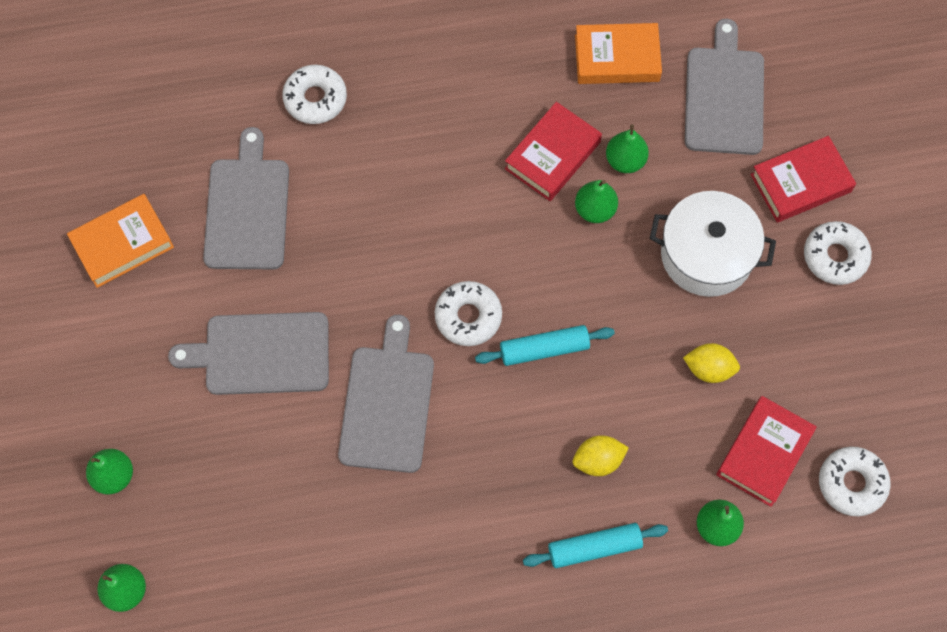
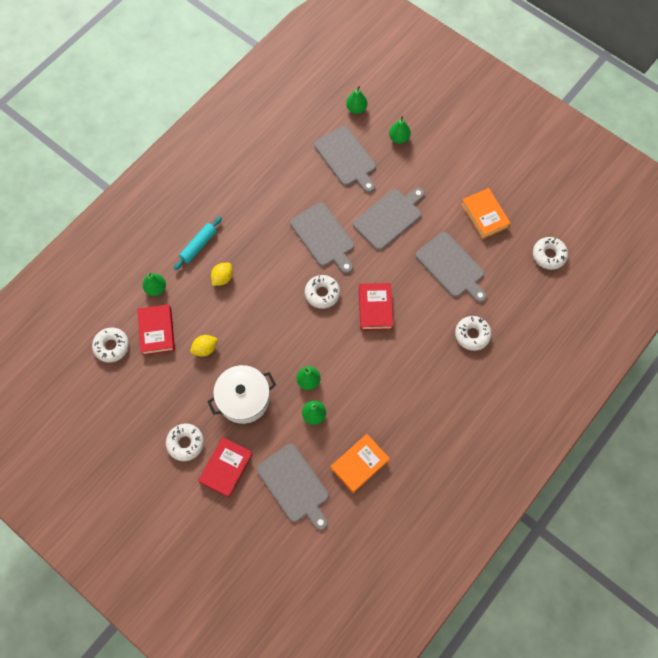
camera: 140 degrees right, 0 degrees up
orange book [67,194,174,288] -> orange book turned 45 degrees counterclockwise [461,188,511,240]
turquoise rolling pin [475,325,615,366] -> none
red book [505,102,602,201] -> red book moved to [359,283,393,331]
none -> grey cutting board [314,126,376,193]
none -> white donut [533,237,568,270]

